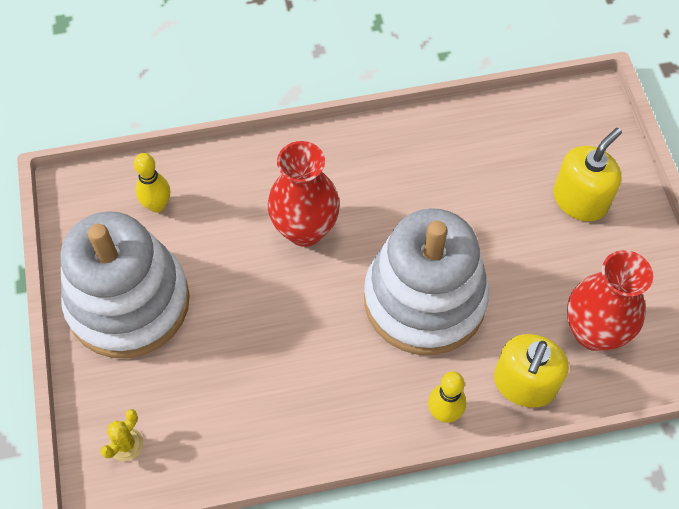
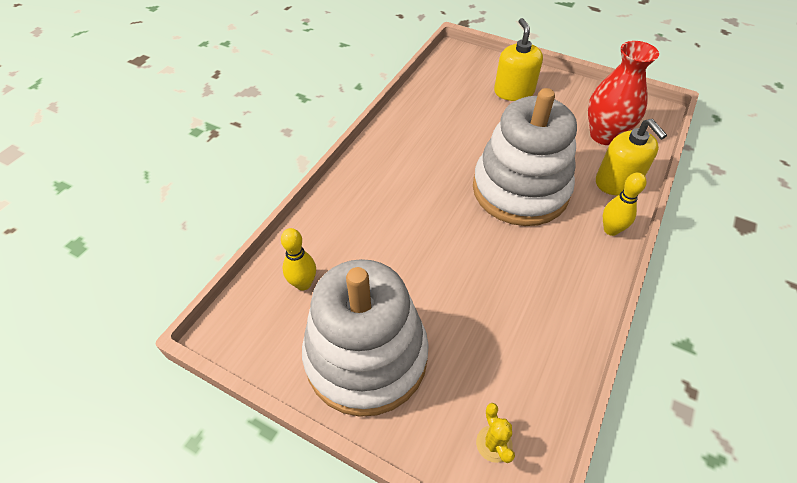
camera: 50 degrees left, 10 degrees down
red vase [268,141,340,247] -> none

